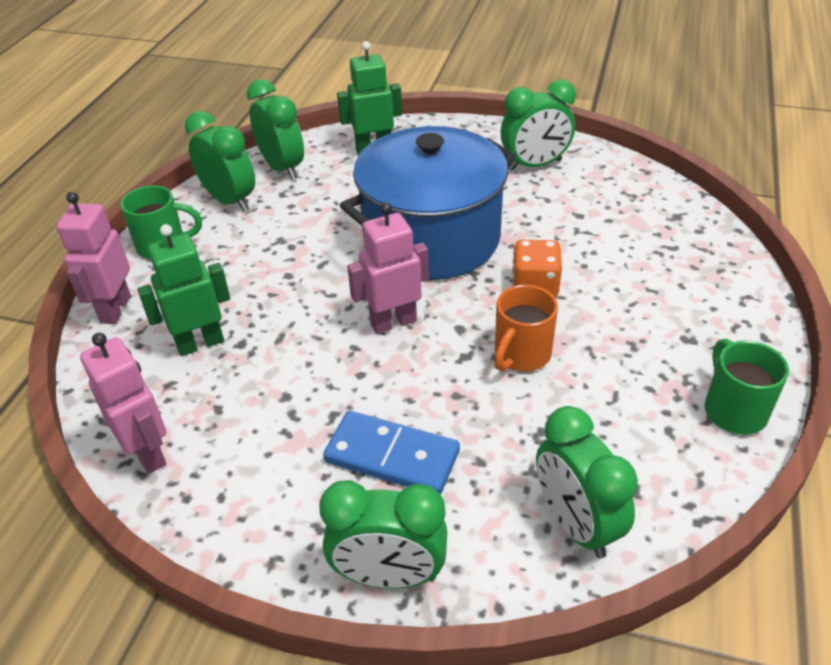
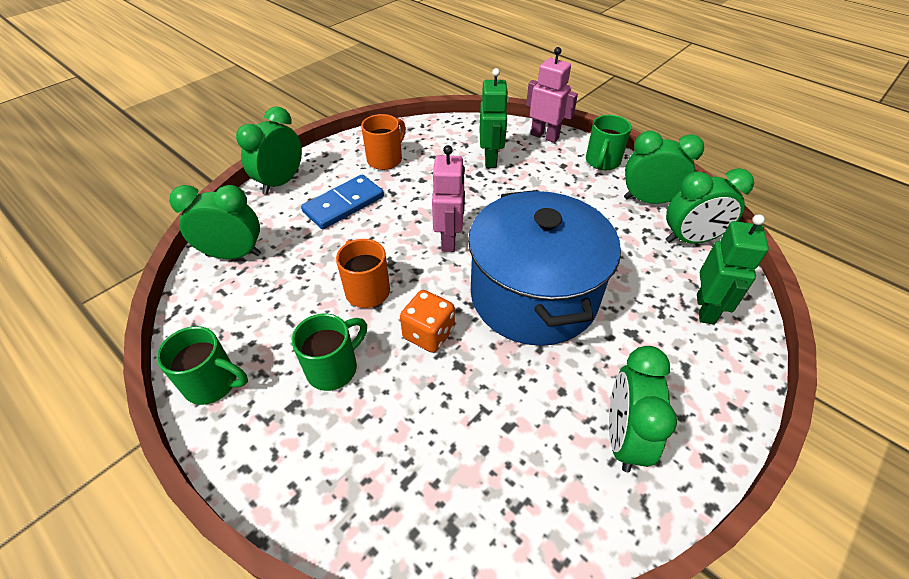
camera: 115 degrees right, 5 degrees up
pink robot [80,333,166,474] -> none
green clock [185,111,255,211] -> green clock turned 150 degrees counterclockwise [624,131,704,204]
none -> green mug [292,314,367,391]
none -> orange mug [361,114,406,170]

